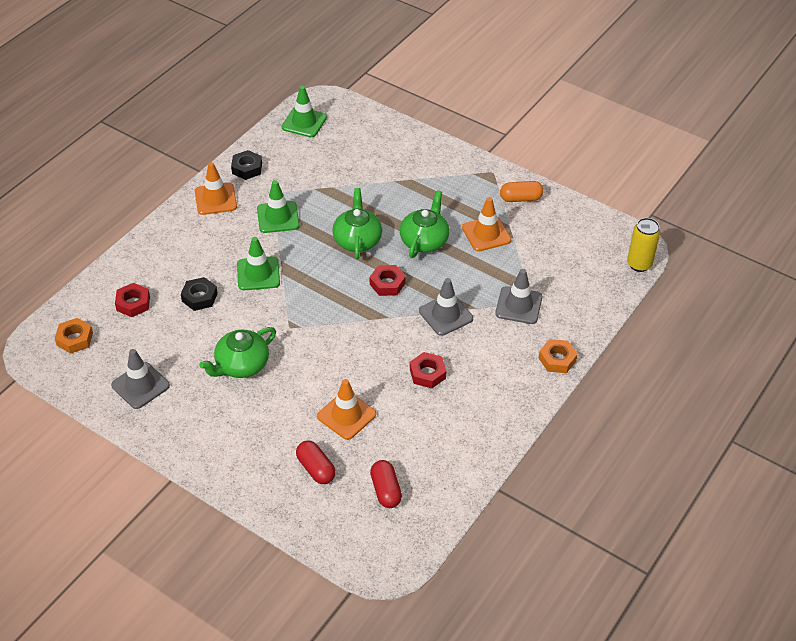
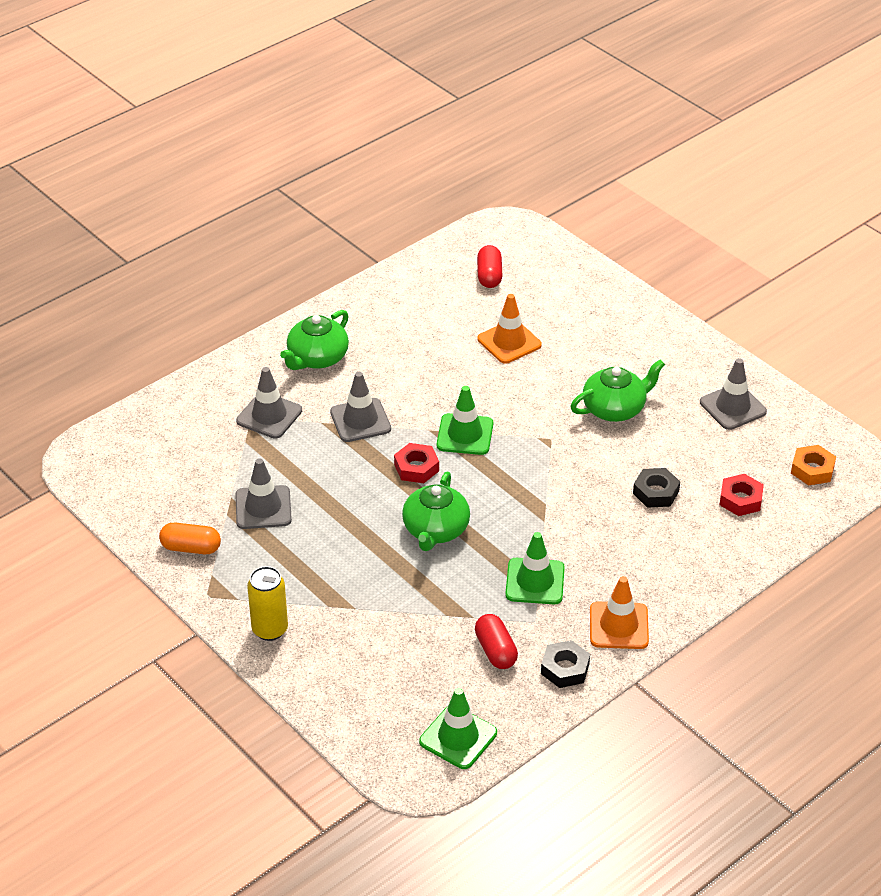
camera: 165 degrees left, 5 degrees down
green traffic cone [237,237,280,290] -> green traffic cone moved to [437,386,493,455]
red capsule [296,441,336,484] -> red capsule moved to [475,614,518,669]
green teapot [400,190,449,258] -> green teapot moved to [280,310,349,370]
red nut [410,352,446,388] -> none
orange traffic cone [462,197,511,252] -> grey traffic cone [235,458,292,529]
orange nut [539,339,578,373] -> none
yellow can [627,218,660,272] -> yellow can moved to [247,566,288,641]

